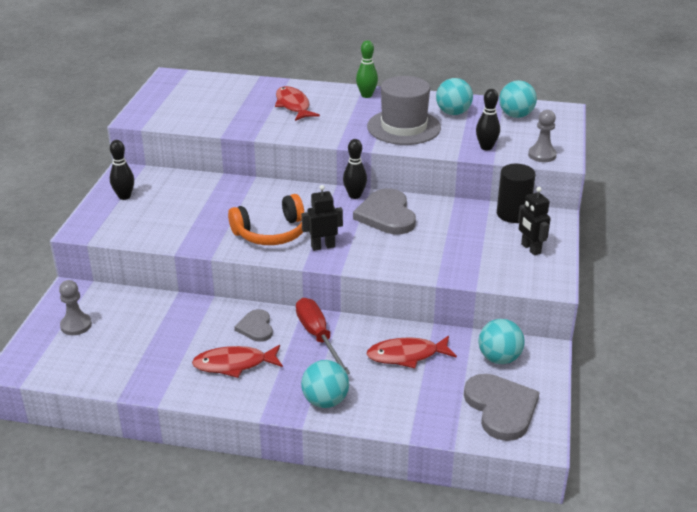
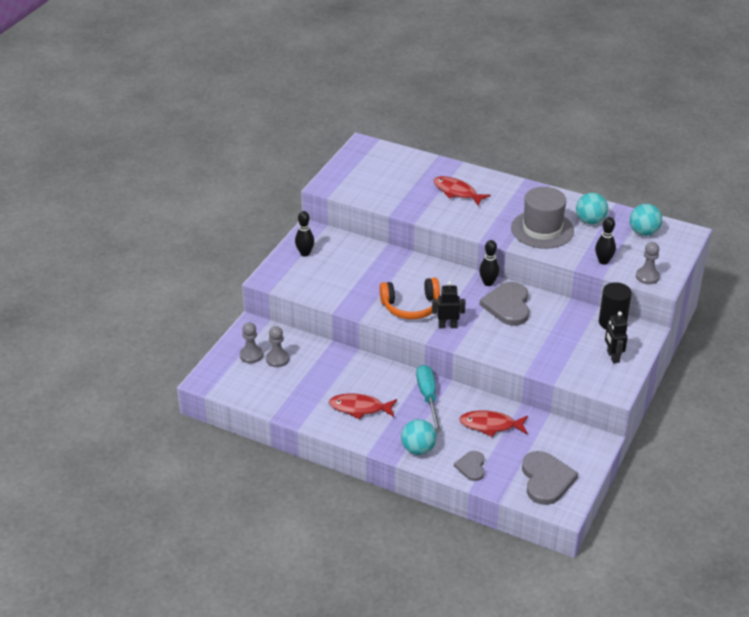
camera: 15 degrees right, 5 degrees up
grey heart [234,309,273,342] -> grey heart moved to [454,451,485,481]
red fish [275,86,320,121] -> red fish turned 45 degrees counterclockwise [434,176,491,206]
red screwdriver [296,298,350,374] -> turquoise screwdriver [416,365,441,433]
green bowling pin [356,40,378,98] -> none
turquoise ball [479,319,525,364] -> none
none -> grey pawn [266,326,289,367]

